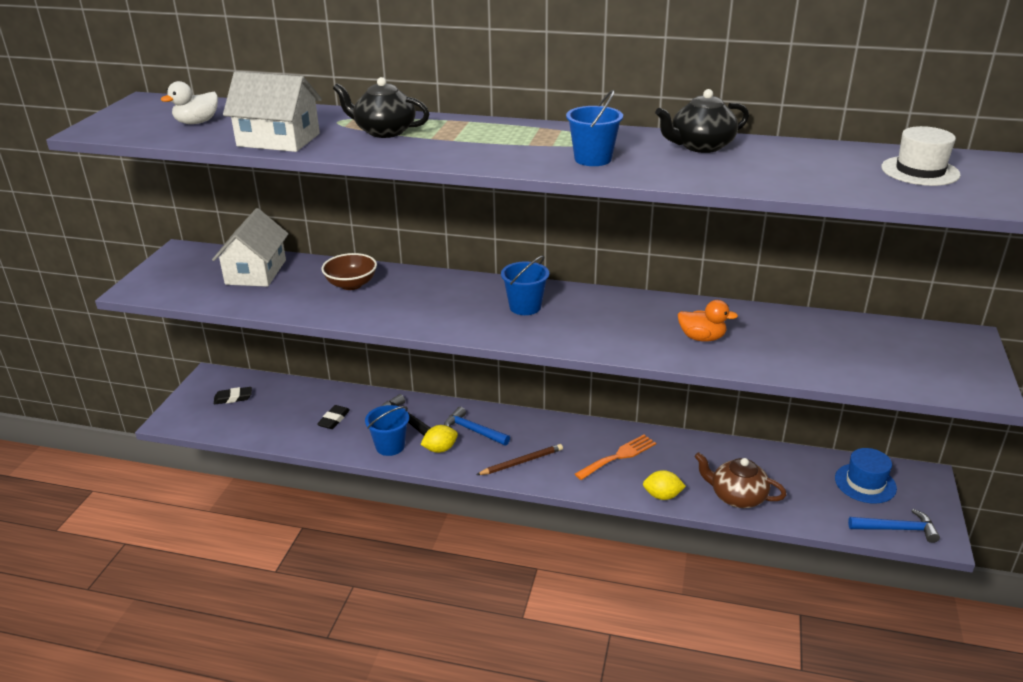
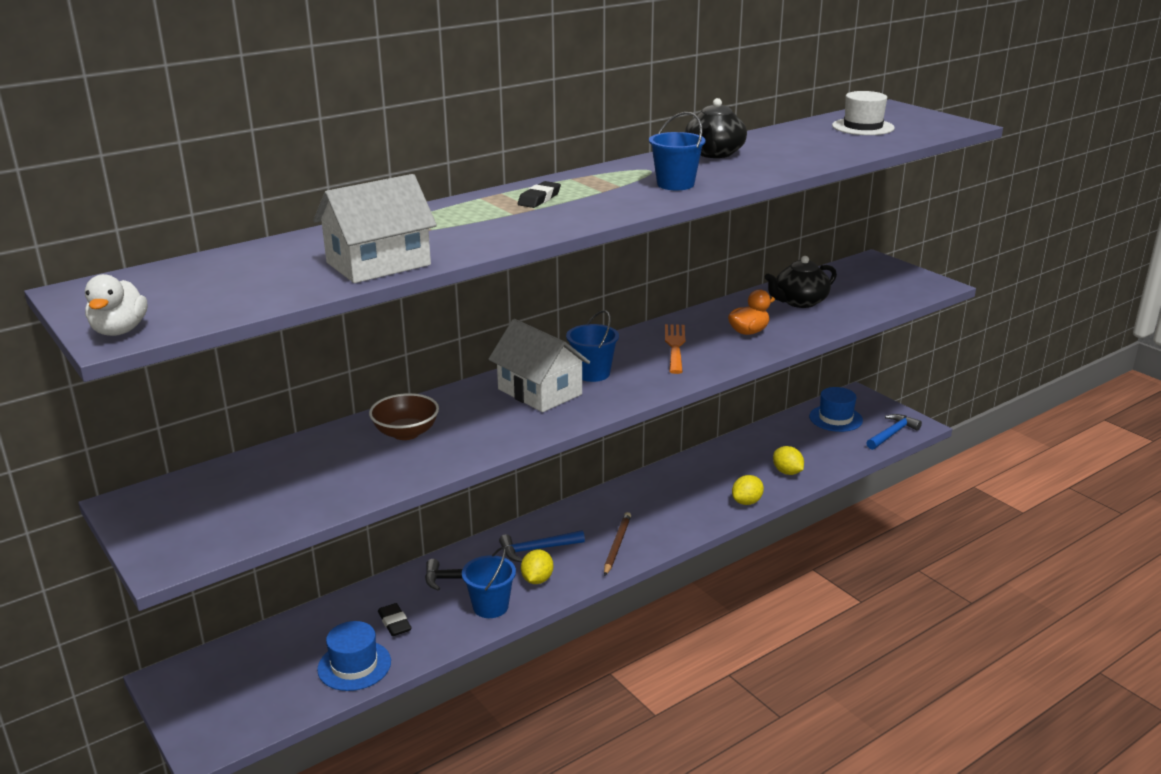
camera: 50 degrees left, 5 degrees down
white duck [161,81,218,124] -> white duck moved to [85,274,147,336]
white house [212,208,289,287] -> white house moved to [489,319,590,412]
black eraser [214,387,252,404] -> black eraser moved to [518,181,561,208]
black teapot [333,77,429,138] -> black teapot moved to [765,256,837,308]
orange fork [575,435,656,480] -> orange fork moved to [665,324,685,374]
brown teapot [694,452,787,508] -> yellow lemon [773,446,804,475]
none -> blue hat [317,621,391,691]

